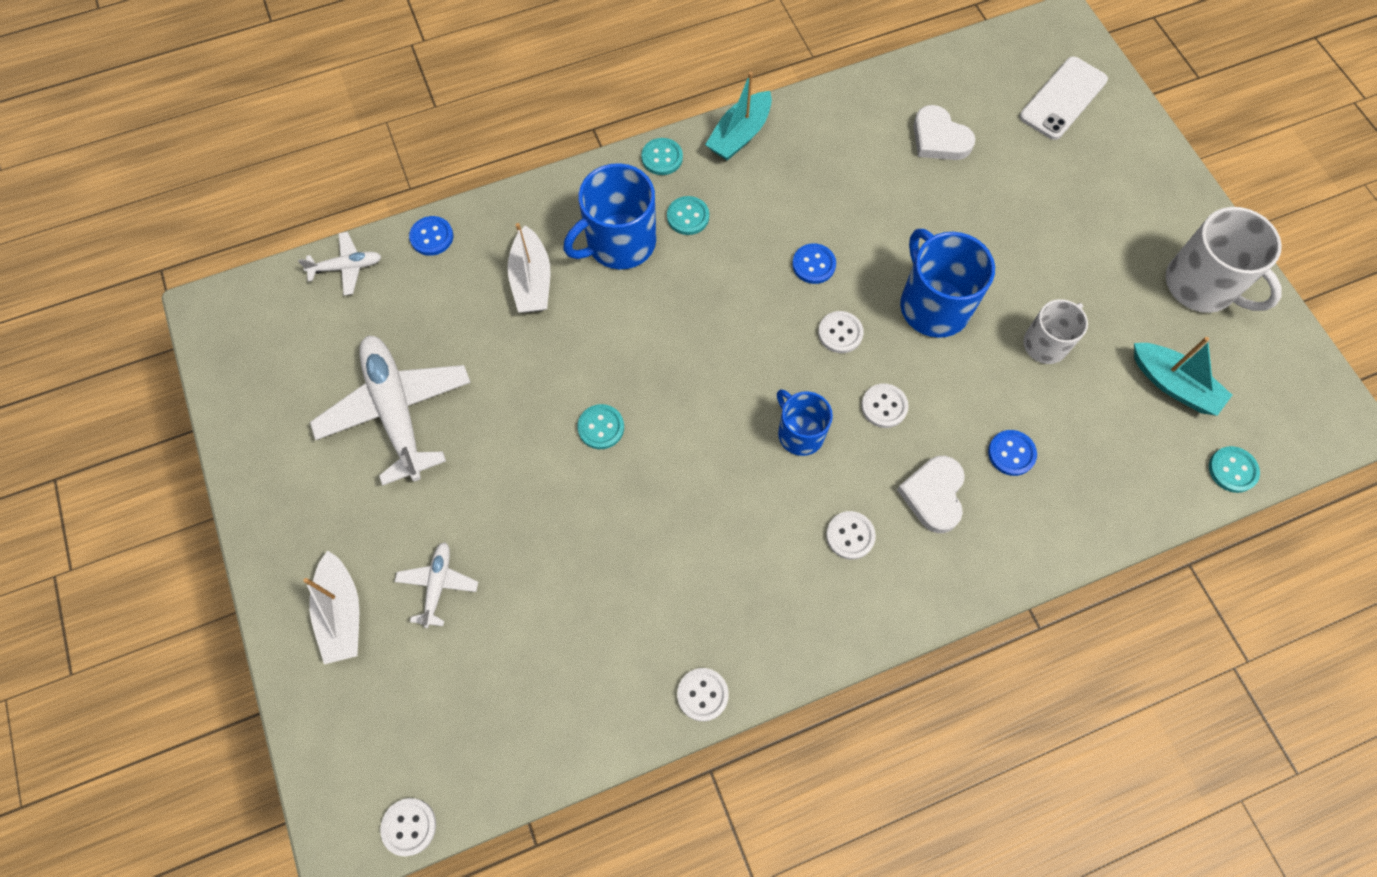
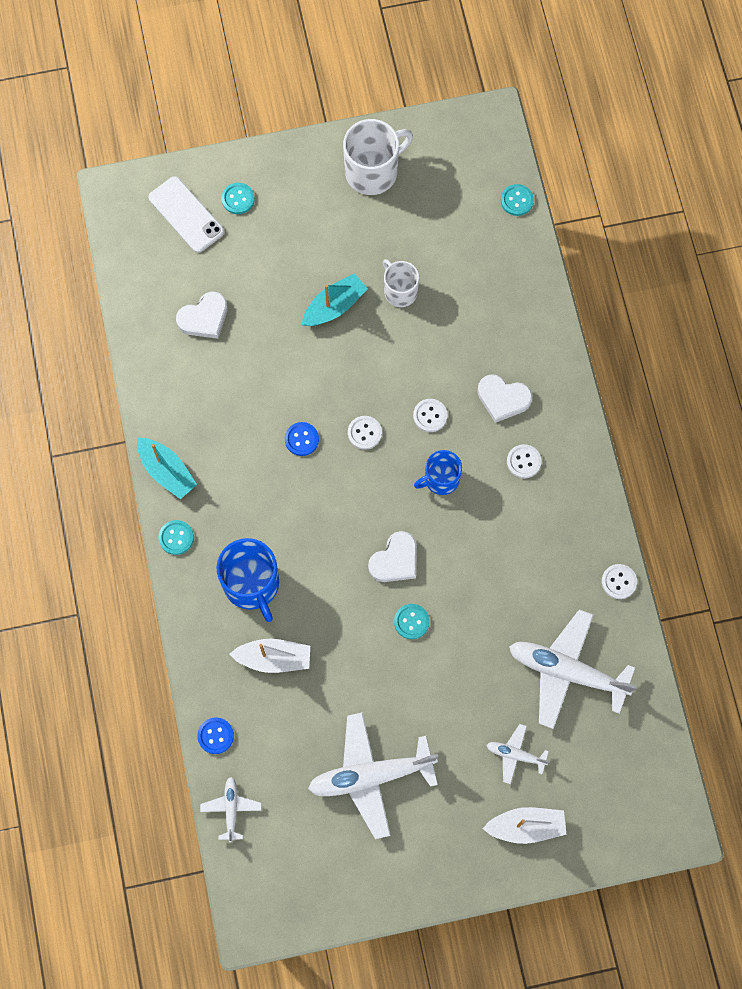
camera: 80 degrees left, 5 degrees up
white button [380,798,436,856] -> none
turquoise button [667,196,709,235] -> turquoise button moved to [222,183,255,214]
blue mug [900,229,995,338] -> none
blue button [988,430,1037,476] -> none
turquoise boat [1134,337,1232,416] -> turquoise boat moved to [302,273,368,326]
none -> white heart [368,531,417,582]
none -> white plane [509,609,637,729]

